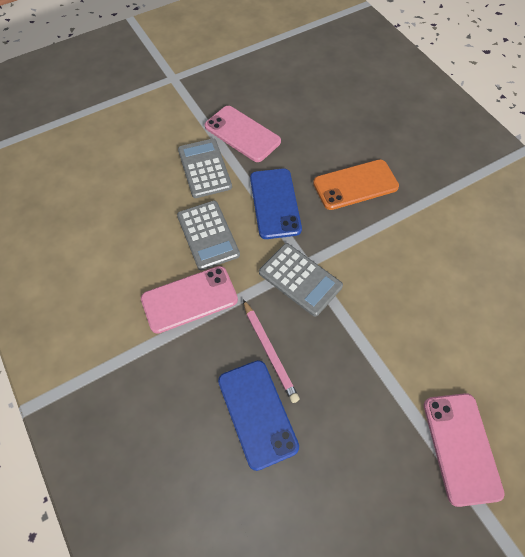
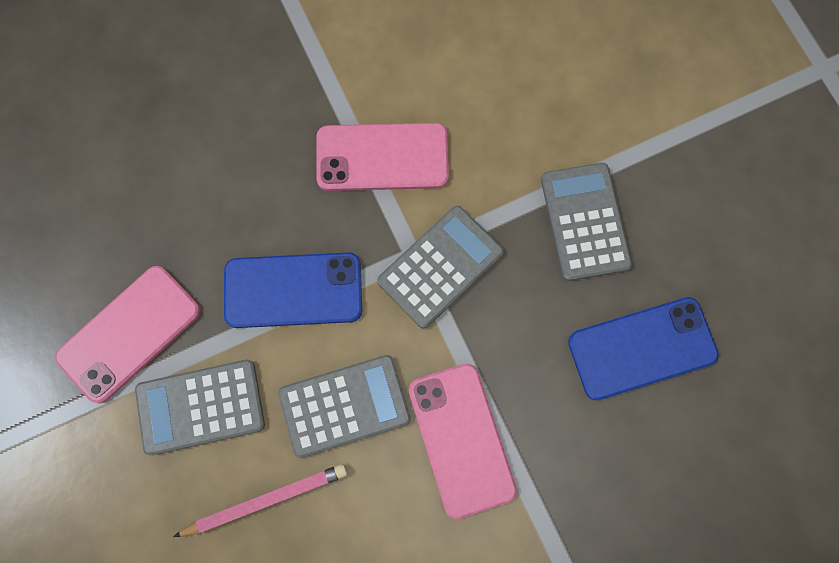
camera: 85 degrees left, 15 degrees up
pink pencil [243,299,300,403] -> pink pencil moved to [173,464,348,537]
orange phone [313,159,399,210] -> none
pink phone [424,393,505,507] -> pink phone moved to [316,123,449,191]
none -> grey calculator [541,163,632,281]

